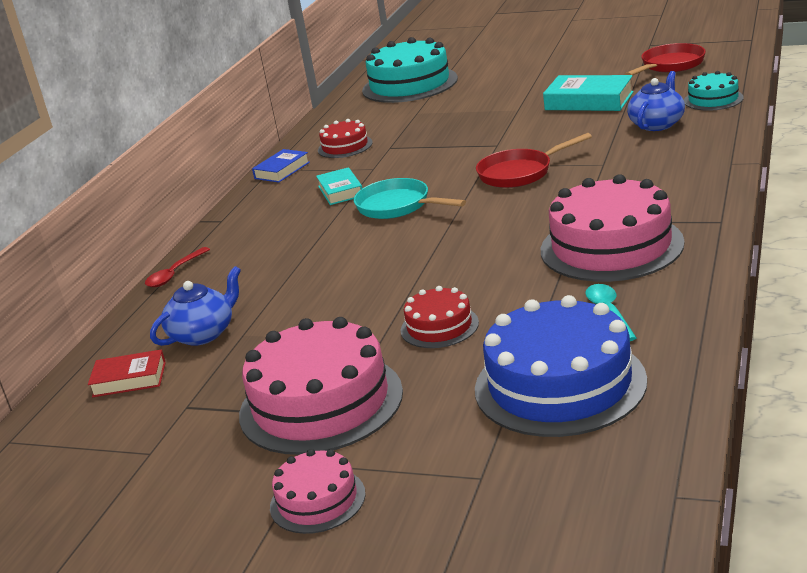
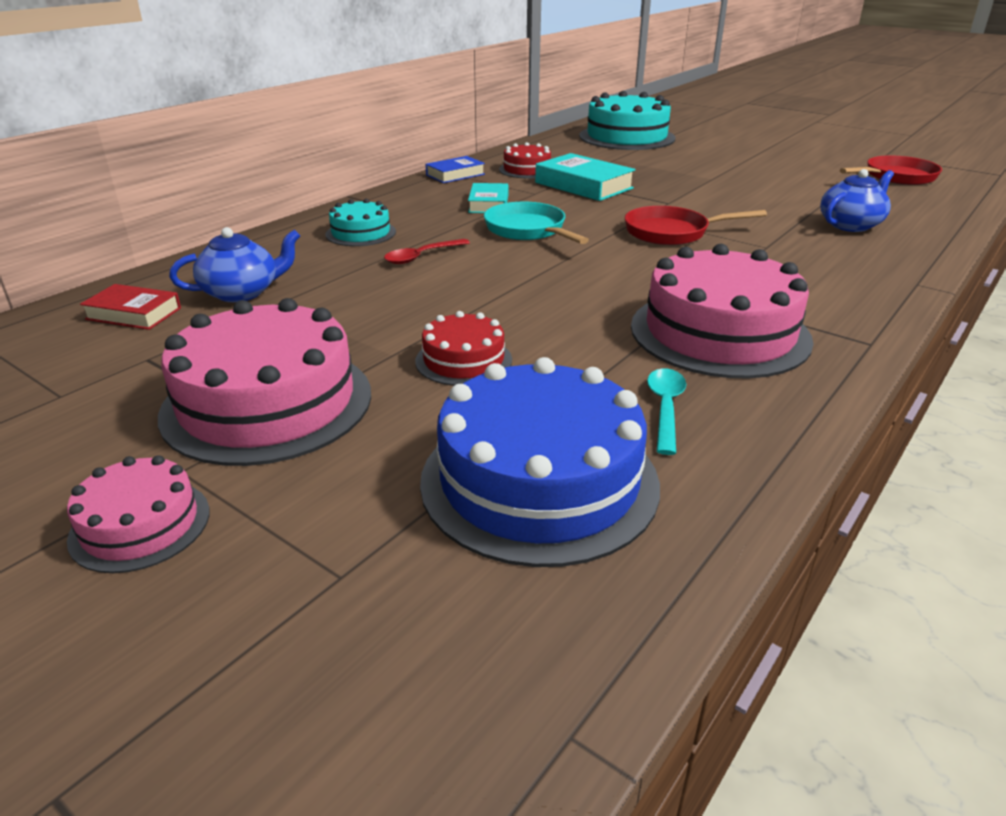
camera: 15 degrees right, 5 degrees up
red spoon [145,247,210,287] -> red spoon moved to [384,239,470,264]
turquoise book [543,75,634,111] -> turquoise book moved to [535,153,636,201]
turquoise cake [684,71,744,111] -> turquoise cake moved to [326,199,396,246]

